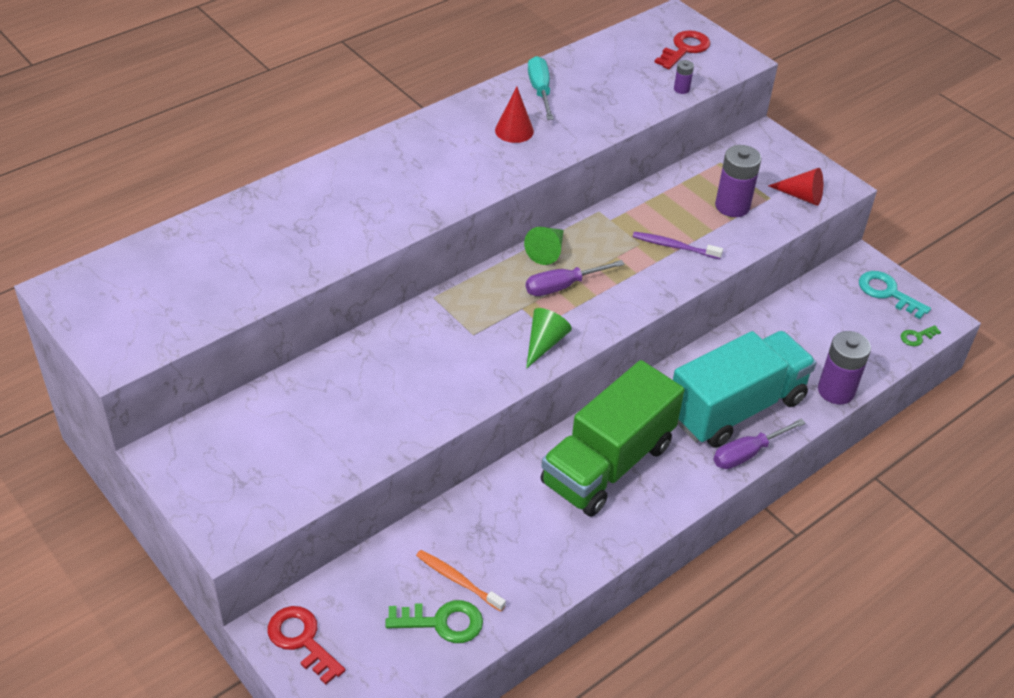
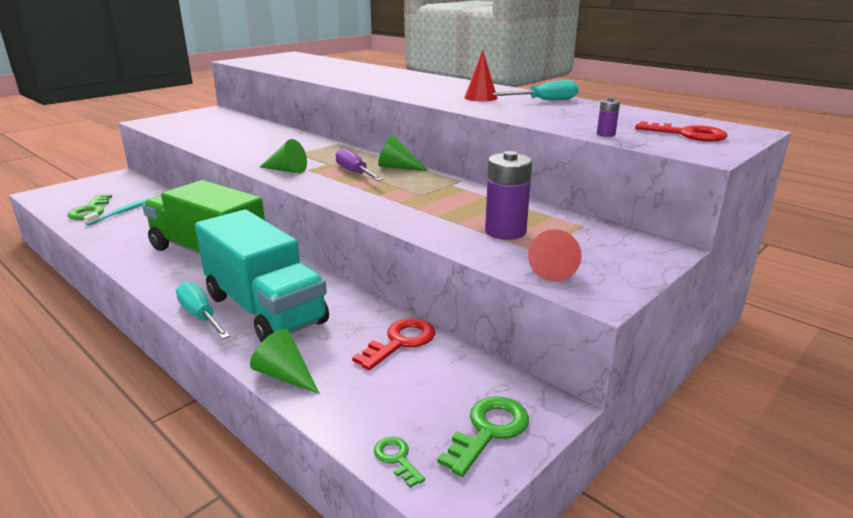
camera: 85 degrees right, 20 degrees down
red key [268,606,345,685] -> red key moved to [352,318,435,370]
orange toothbrush [416,550,506,612] -> turquoise toothbrush [84,198,150,226]
purple toothbrush [633,232,723,259] -> none
purple screwdriver [713,419,806,469] -> turquoise screwdriver [176,282,230,339]
purple battery [818,331,871,404] -> green cone [250,329,320,394]
turquoise key [859,271,931,319] -> green key [437,397,529,477]

